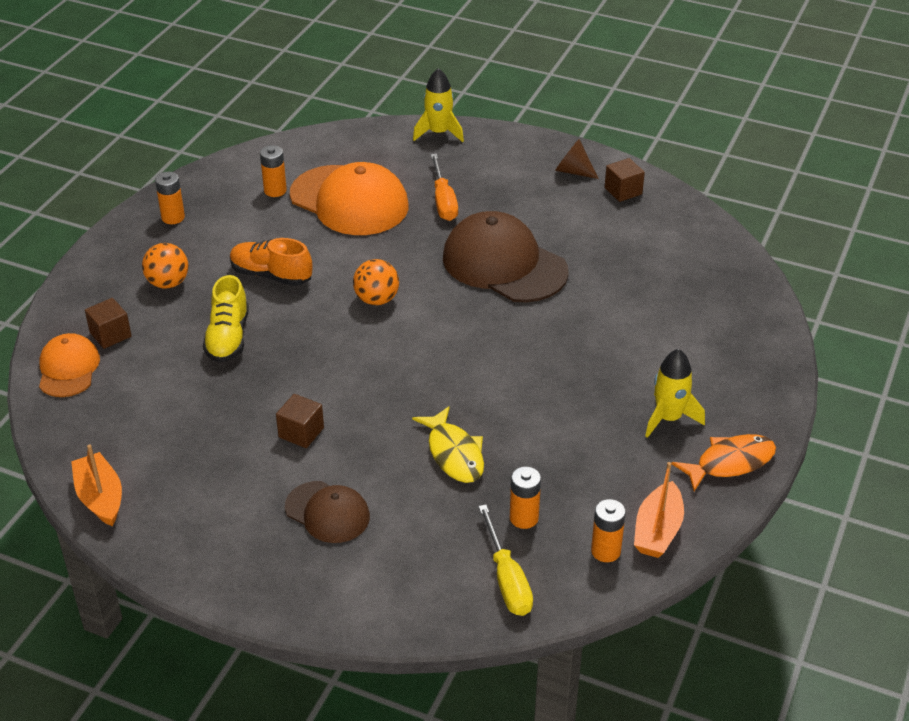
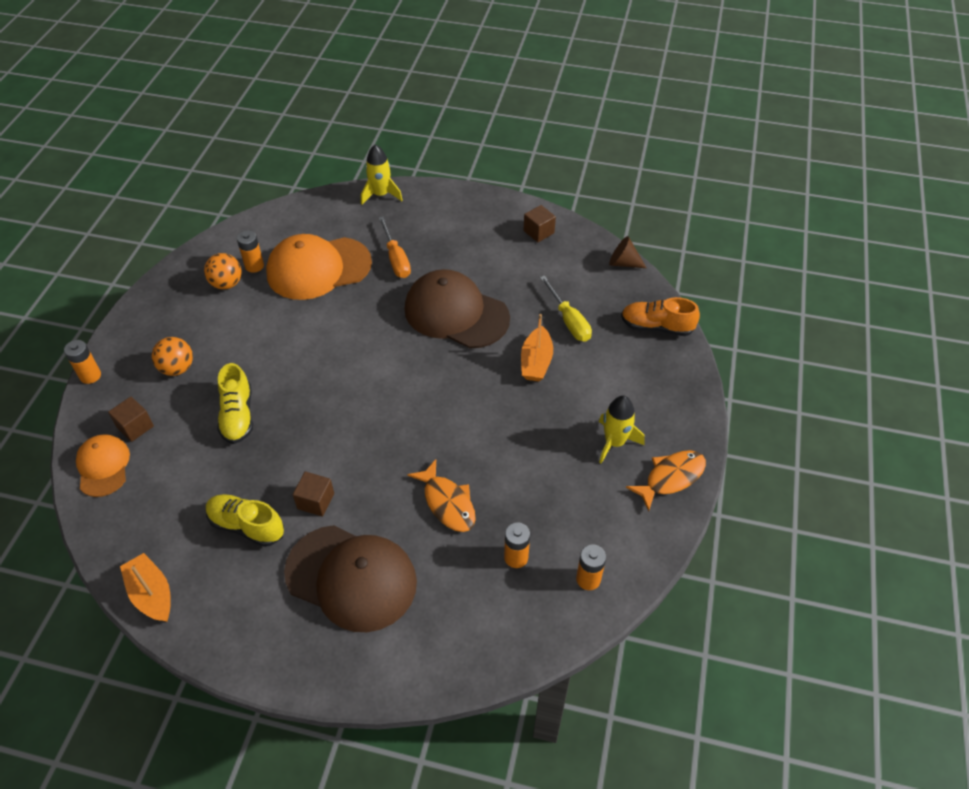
camera: 10 degrees left, 10 degrees up
orange battery [155,172,185,224] -> orange battery moved to [64,340,101,384]
orange shoe [230,238,312,286] -> orange shoe moved to [621,297,700,336]
brown cap [285,481,370,543] -> brown cap [284,525,417,632], size x1.78
orange cap [290,162,408,235] -> orange cap turned 135 degrees clockwise [266,234,372,300]
orange ball [353,259,399,305] -> orange ball moved to [204,253,242,289]
yellow fish [412,406,484,483] -> orange fish [407,459,476,532]
yellow screwdriver [478,505,533,616] -> yellow screwdriver moved to [540,275,592,342]
brown cone [555,139,599,179] -> brown cone moved to [609,236,646,268]
orange boat [634,462,684,558] -> orange boat moved to [521,314,553,381]
none -> yellow shoe [206,494,284,547]

